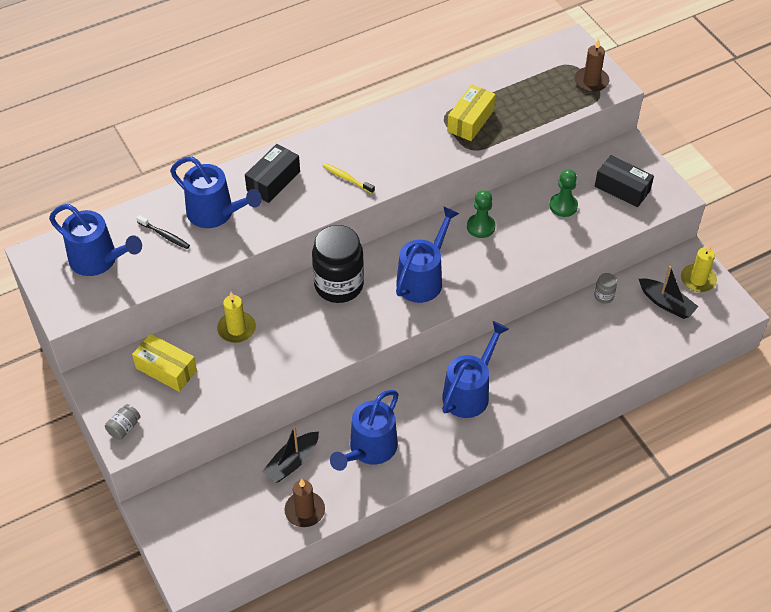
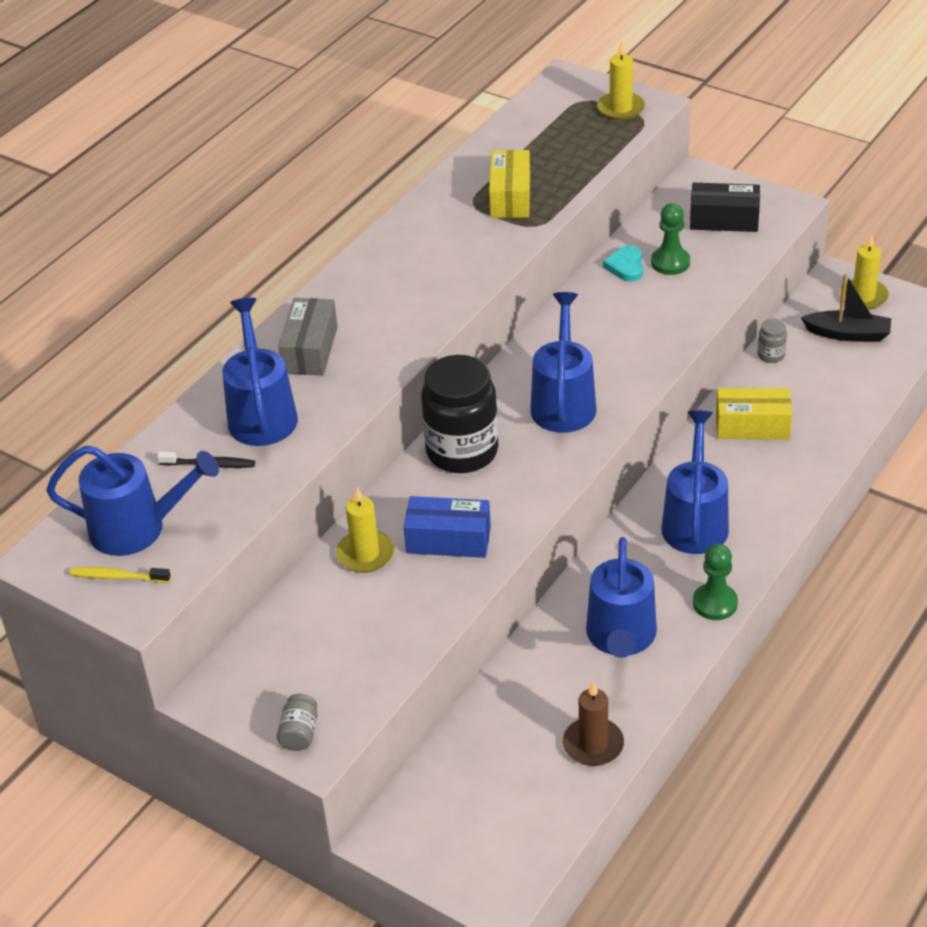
camera: 25 degrees left, 10 degrees down
yellow box [132,333,197,392] -> yellow box moved to [716,388,792,439]
blue watering can [170,157,262,228] -> blue watering can turned 105 degrees counterclockwise [222,298,298,446]
black box [245,144,300,203] -> grey box [278,298,338,376]
black boat [262,426,319,483] -> none
yellow toothbrush [322,163,375,194] -> yellow toothbrush moved to [69,567,171,583]
green pawn [467,190,496,238] -> green pawn moved to [693,544,738,620]
brown candle [574,39,609,92] -> yellow candle [597,41,645,120]
none -> blue box [404,496,491,558]
none -> turquoise heart [603,245,643,281]

